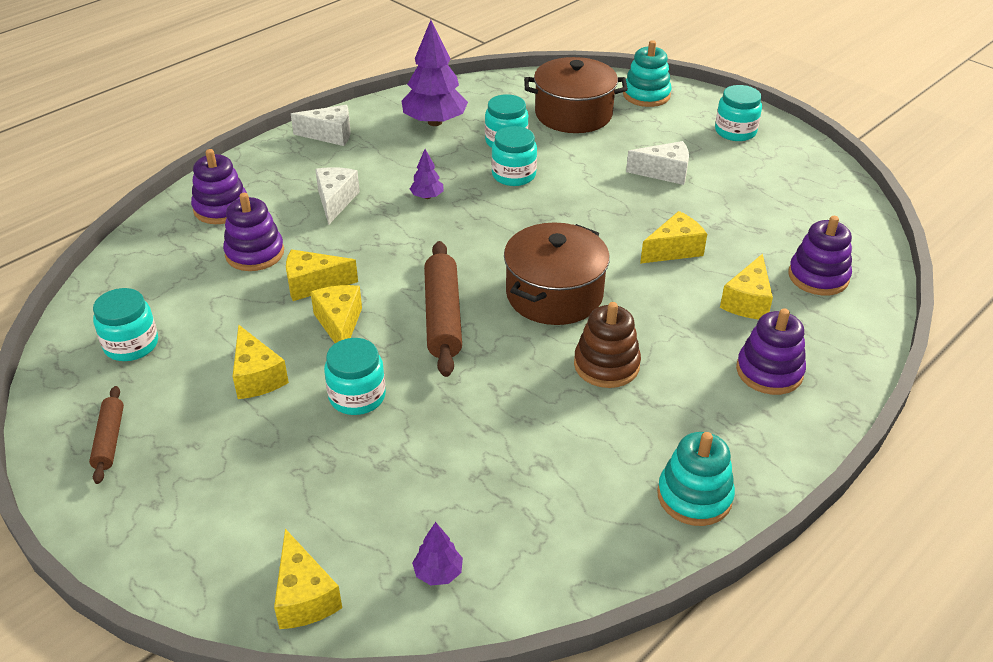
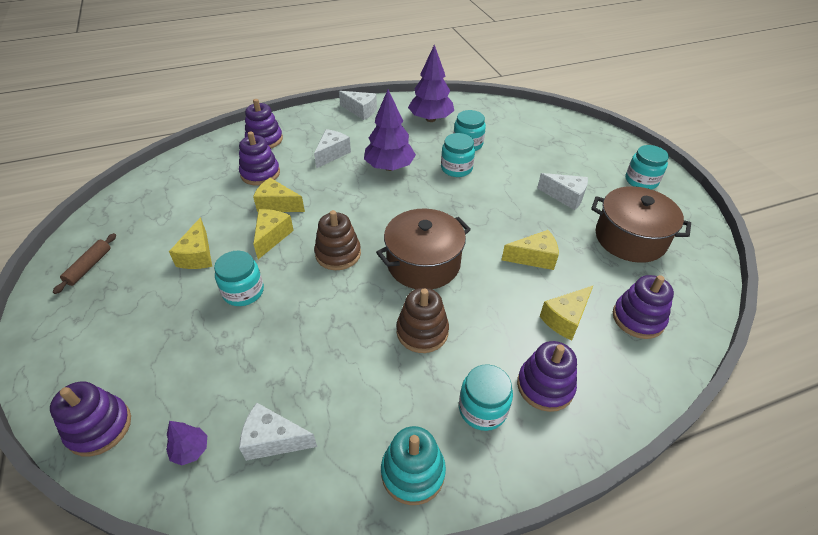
camera: 25 degrees right, 5 degrees up
turquoise jar [93,288,158,361] -> turquoise jar moved to [459,364,513,431]
yellow cheese [274,529,342,629] -> purple stacking toy [50,381,131,456]
purple tree [410,149,444,199] -> purple tree [364,89,416,171], size x2.13
brown rolling pin [424,241,462,377] -> brown stacking toy [314,210,361,270]
brown pot [524,57,628,133] -> brown pot moved to [591,186,691,263]
turquoise stacking toy [623,40,672,107] -> none
none -> white cheese [239,403,317,461]

